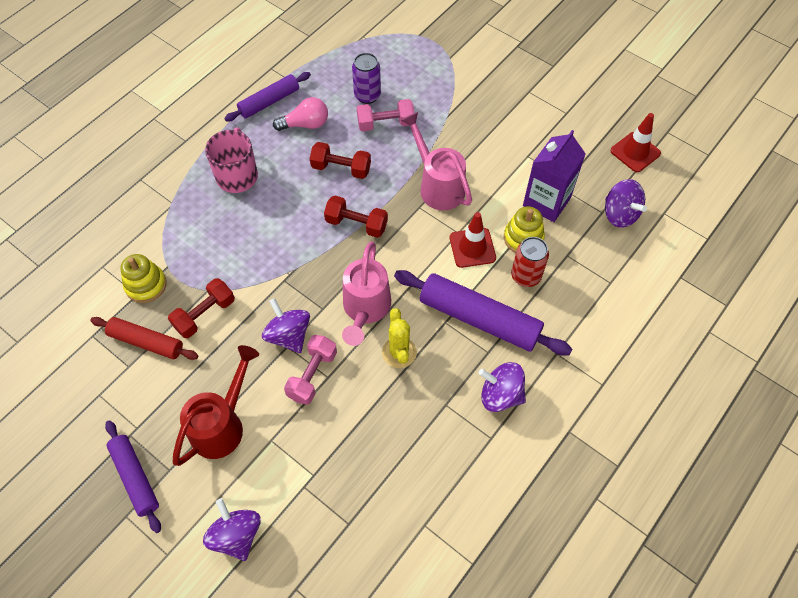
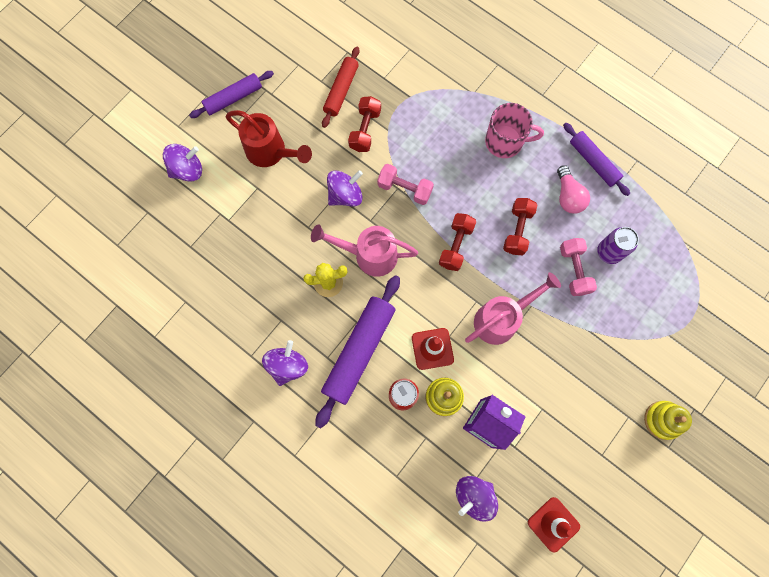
camera: 90 degrees right, 15 degrees up
yellow stacking toy [120,254,167,303] -> yellow stacking toy moved to [644,401,692,440]
red dumbbell [168,278,235,338] -> red dumbbell turned 60 degrees clockwise [348,96,381,152]
pink dumbbell [284,335,337,405] -> pink dumbbell moved to [377,164,434,205]

